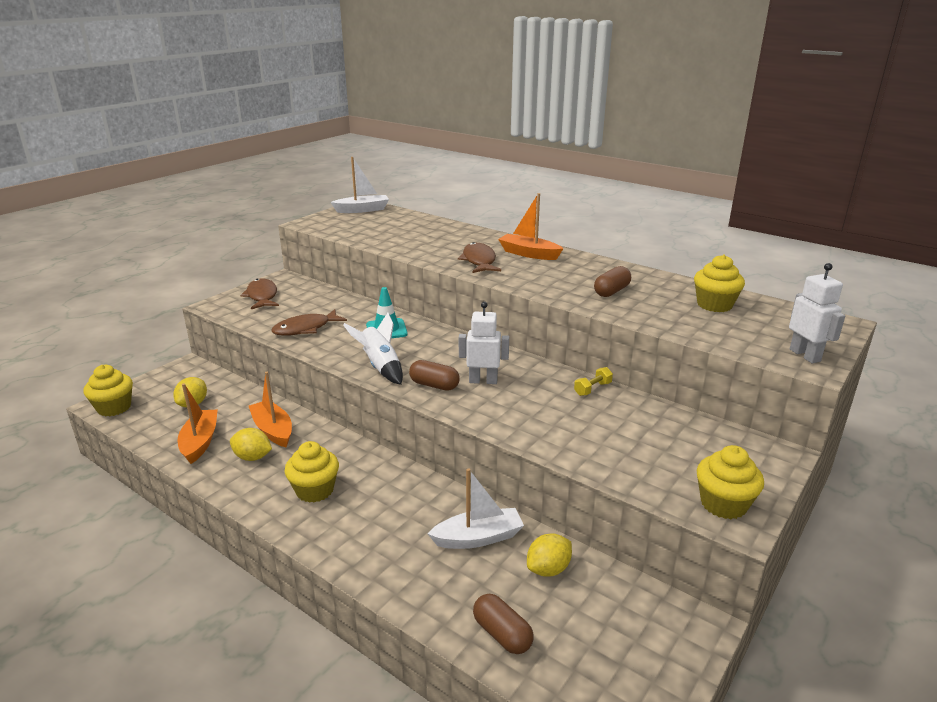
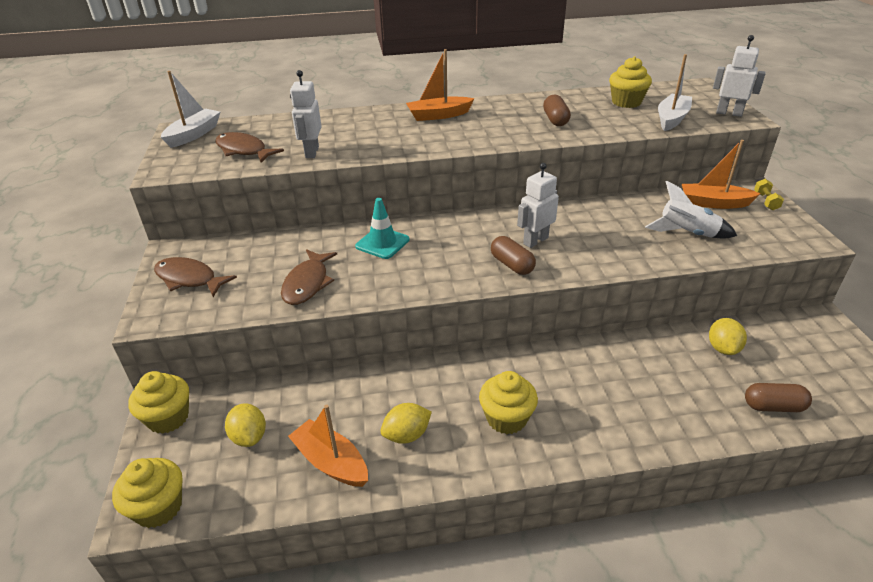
camera: 45 degrees left, 10 degrees up
orange boat [249,372,292,447] -> orange boat moved to [682,140,761,209]
white rocket [343,313,403,385] -> white rocket moved to [645,181,737,238]
brown capsule [409,360,460,391] -> brown capsule turned 75 degrees clockwise [491,236,536,275]
white boat [428,468,524,549] -> white boat moved to [658,54,692,131]
brown fish [458,242,501,273] -> brown fish moved to [215,132,284,163]
yellow dumbbell [574,367,613,396] -> yellow dumbbell moved to [754,179,784,210]
yellow cupcake [696,445,764,519] -> yellow cupcake moved to [128,371,189,434]
none -> white robot [290,70,321,158]

